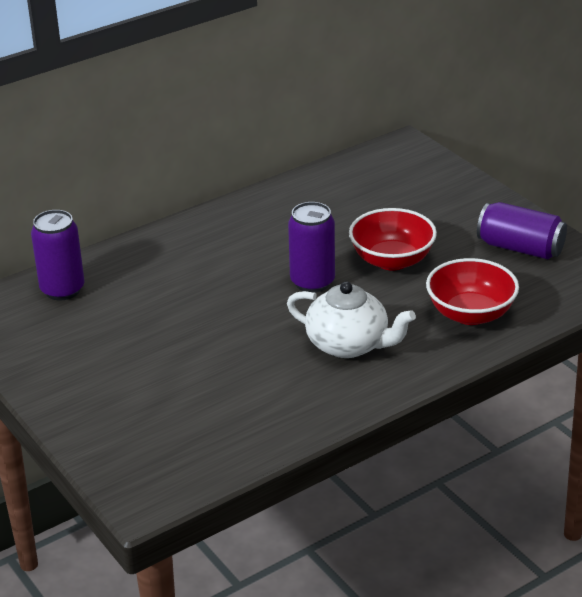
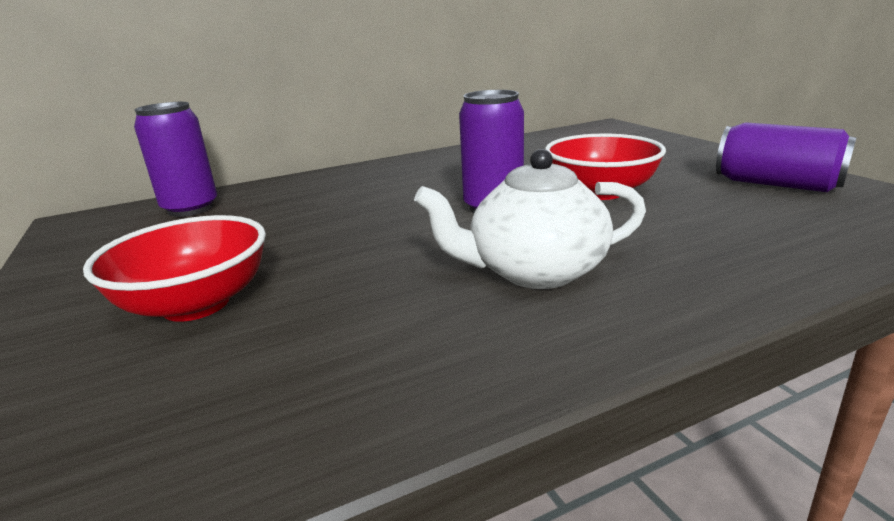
camera: 10 degrees right, 10 degrees down
white teapot [287,282,416,358] -> white teapot turned 135 degrees clockwise [414,149,646,289]
red bowl [426,258,519,325] -> red bowl moved to [83,215,266,322]

